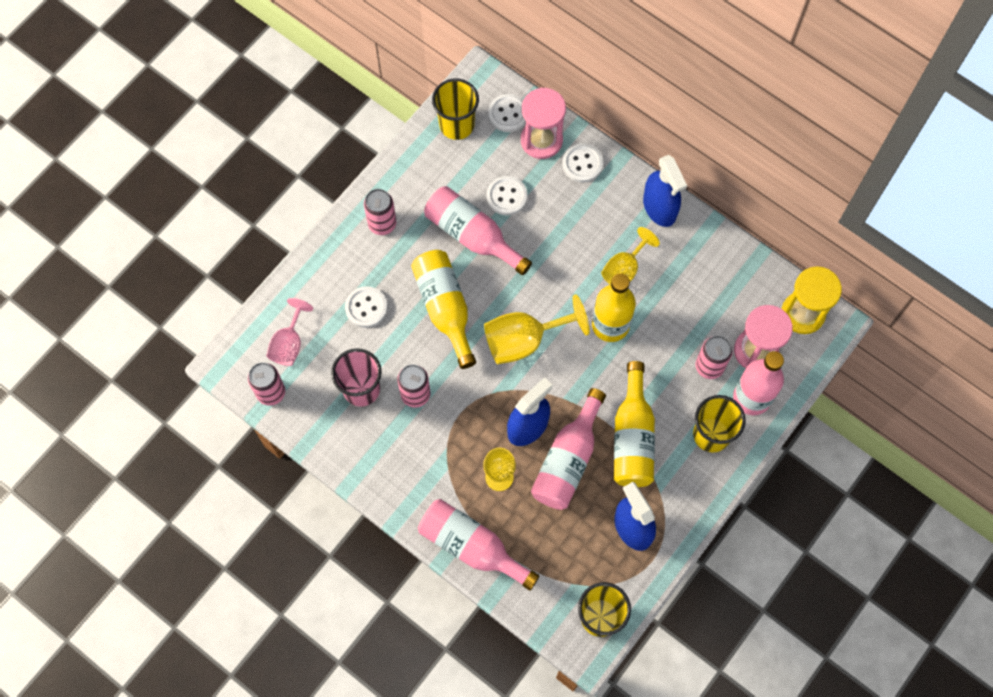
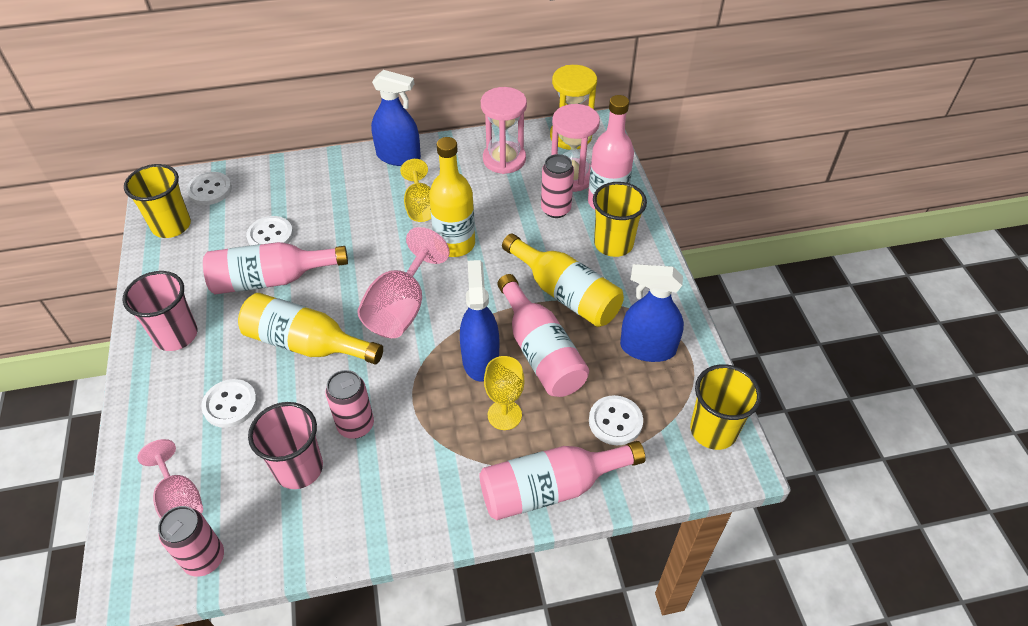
camera: 50 degrees left, 20 degrees down
pink can [364,189,396,235] -> pink cup [123,271,197,351]
yellow goblet [484,294,590,364] -> pink goblet [357,227,450,338]
pink hourglass [521,88,566,159] -> pink hourglass moved to [481,87,527,174]
white button [562,143,603,182] -> white button moved to [589,395,643,445]

